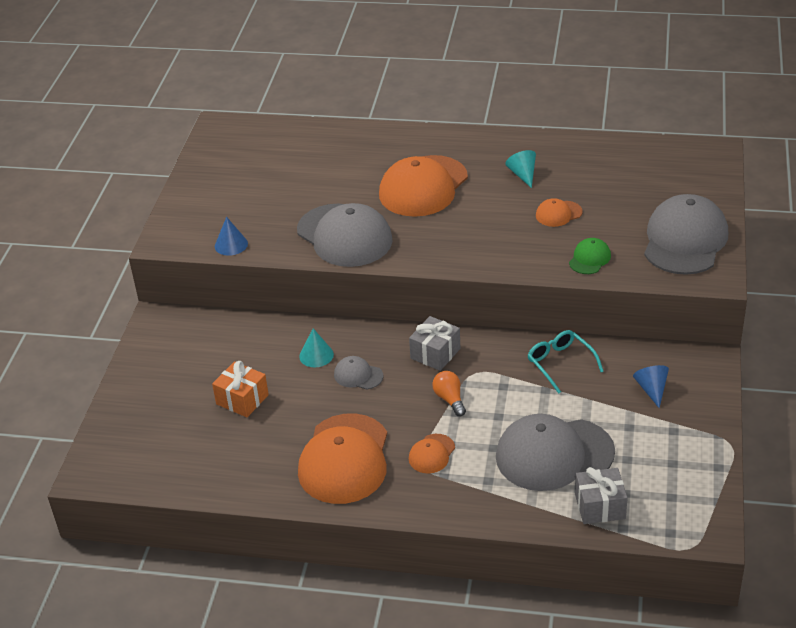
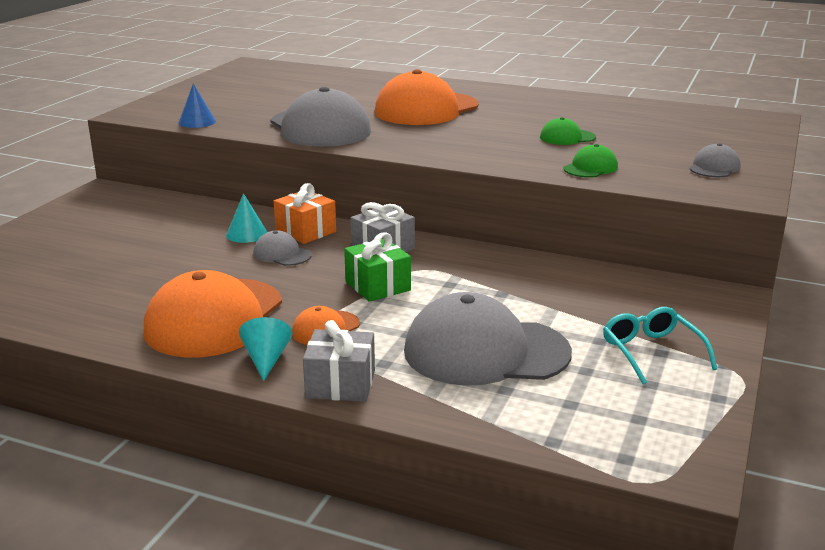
camera: 10 degrees right, 15 degrees down
orange gift [212,361,269,417] -> orange gift moved to [274,183,336,244]
orange light bulb [432,371,466,416] -> green gift [344,232,411,302]
turquoise cone [505,150,536,188] -> turquoise cone moved to [239,317,293,381]
turquoise glasses [527,330,604,394] -> turquoise glasses moved to [603,307,717,384]
orange cap [536,198,583,227] -> green cap [540,117,596,145]
grey gift [575,467,628,524] -> grey gift moved to [303,320,375,402]
blue cone [633,365,669,408] -> none
grey cap [644,194,728,275] -> grey cap [690,143,740,177], size x0.46

